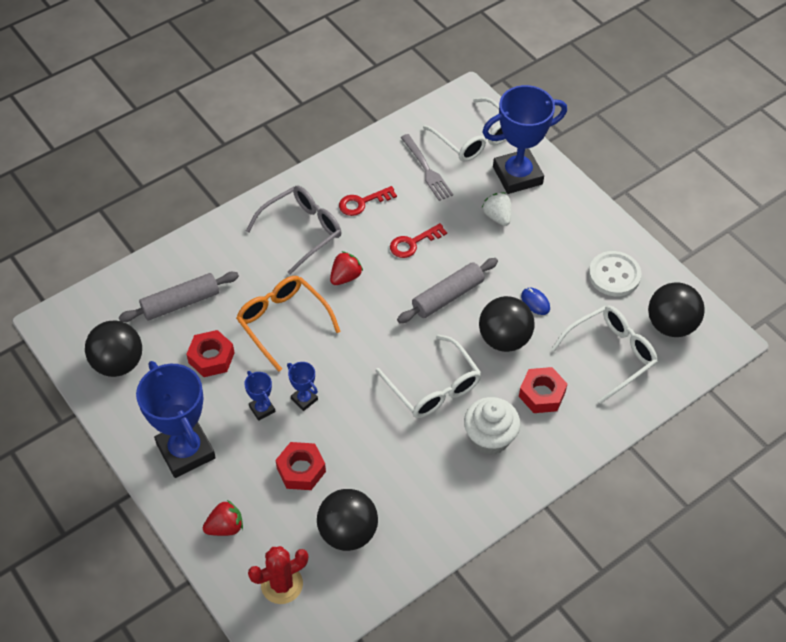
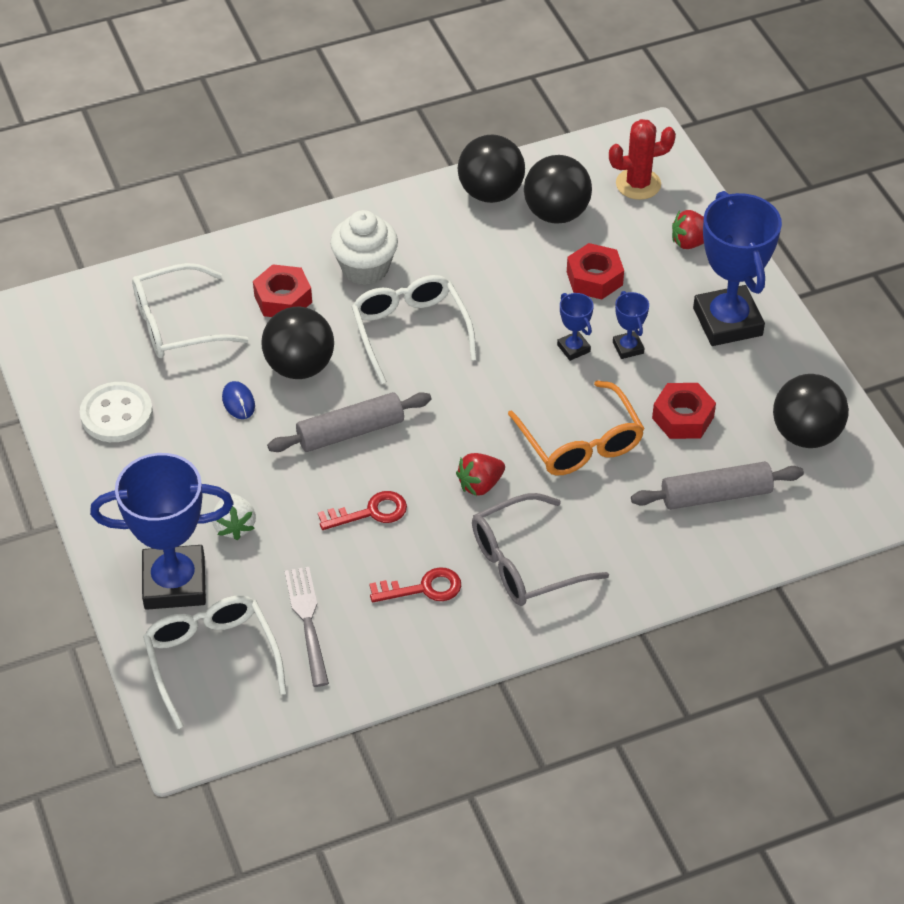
camera: 165 degrees left, 5 degrees down
black ball [648,282,705,337] -> black ball moved to [458,135,525,203]

